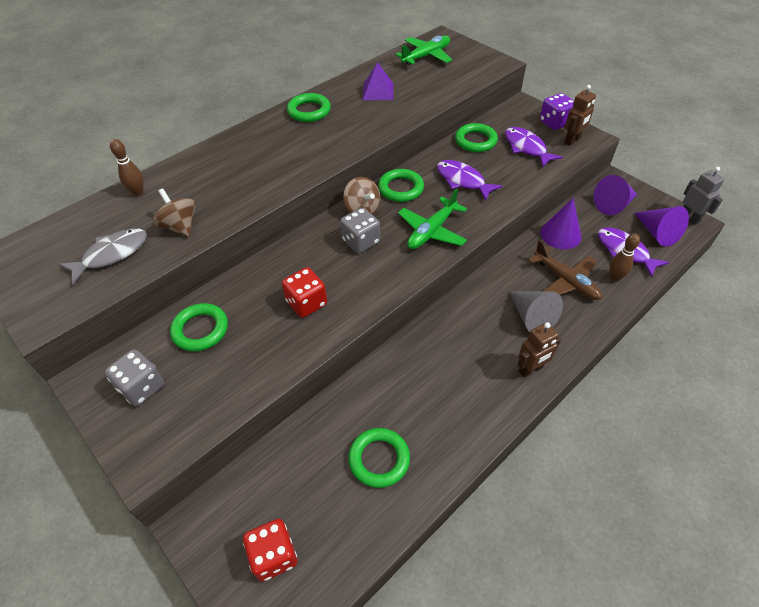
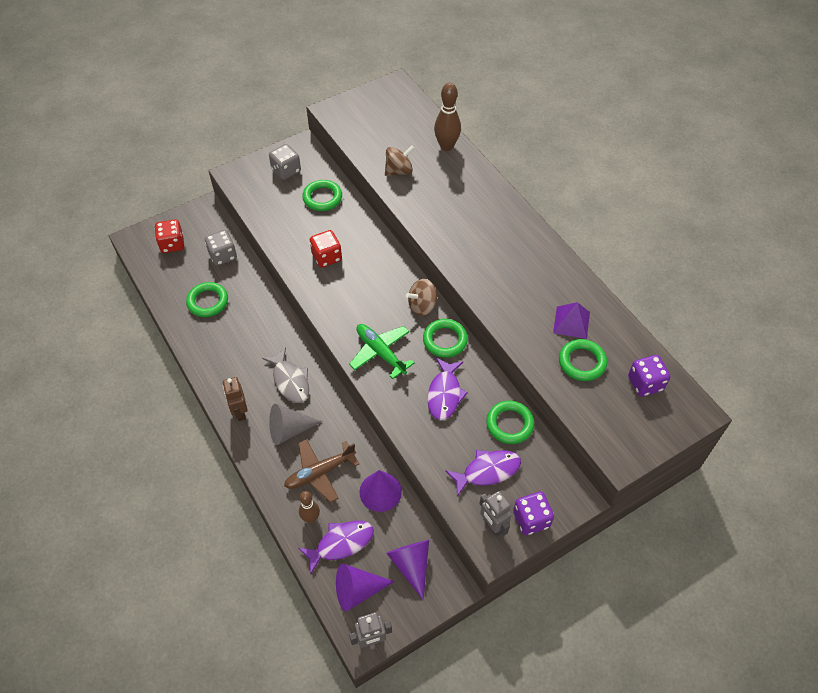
camera: 100 degrees right, 5 degrees up
grey fish [58,228,147,285] -> grey fish moved to [262,347,309,403]
brown bowling pin [110,139,144,196] -> brown bowling pin [434,83,461,151], size x1.57
green ring [287,93,331,122] -> green ring moved to [559,339,607,381]
grey dice [340,207,380,253] -> grey dice moved to [205,230,237,266]
green plane [396,36,452,65] -> purple dice [628,355,670,397]
purple fish [437,160,502,201] -> purple fish turned 135 degrees clockwise [427,358,468,420]
brown robot [565,85,596,145] -> grey robot [479,491,512,537]

